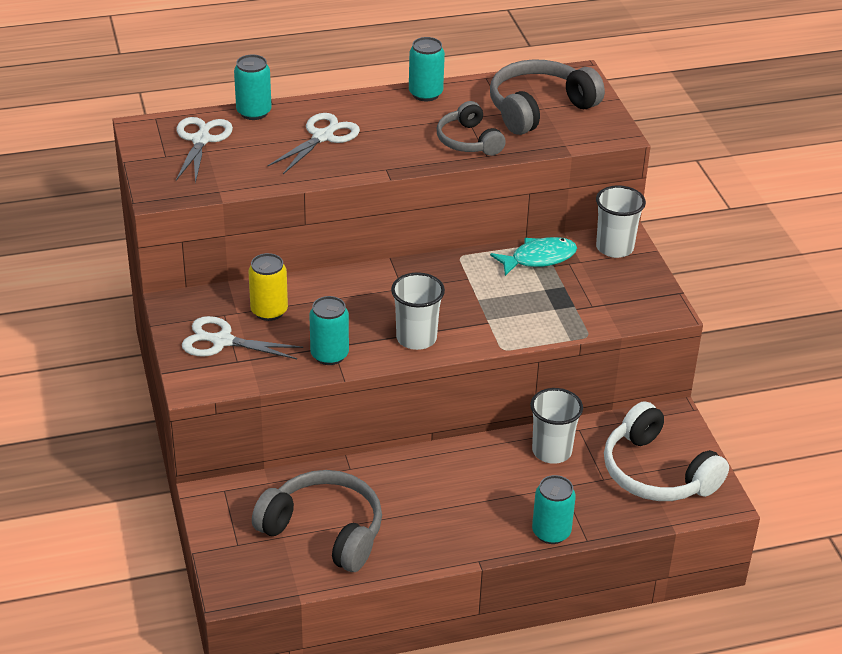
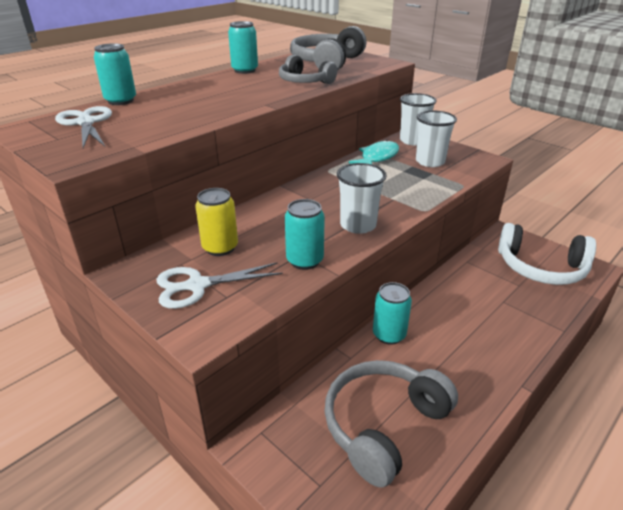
camera: 30 degrees left, 5 degrees down
grey headphones [252,470,382,572] -> grey headphones turned 45 degrees counterclockwise [324,360,458,488]
white scissors [268,113,360,174] -> none
white cup [530,388,583,464] -> white cup moved to [416,111,457,167]
turquoise can [532,475,576,544] -> turquoise can moved to [373,282,412,345]

